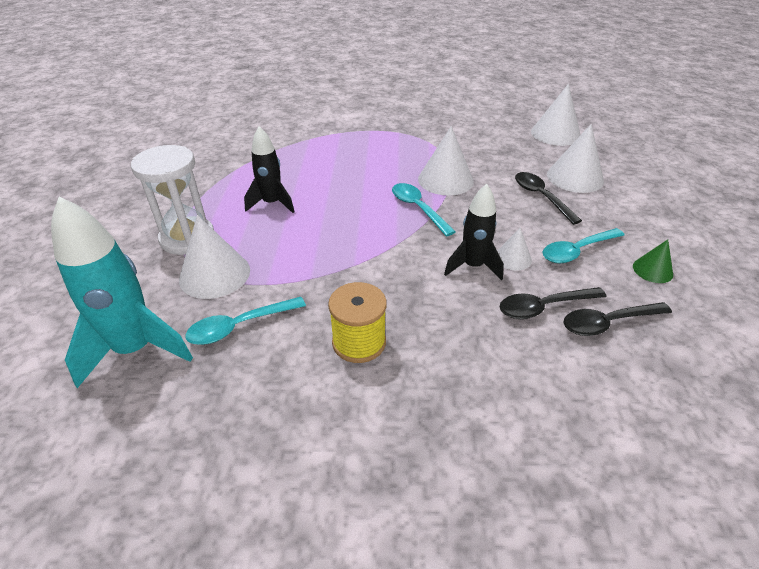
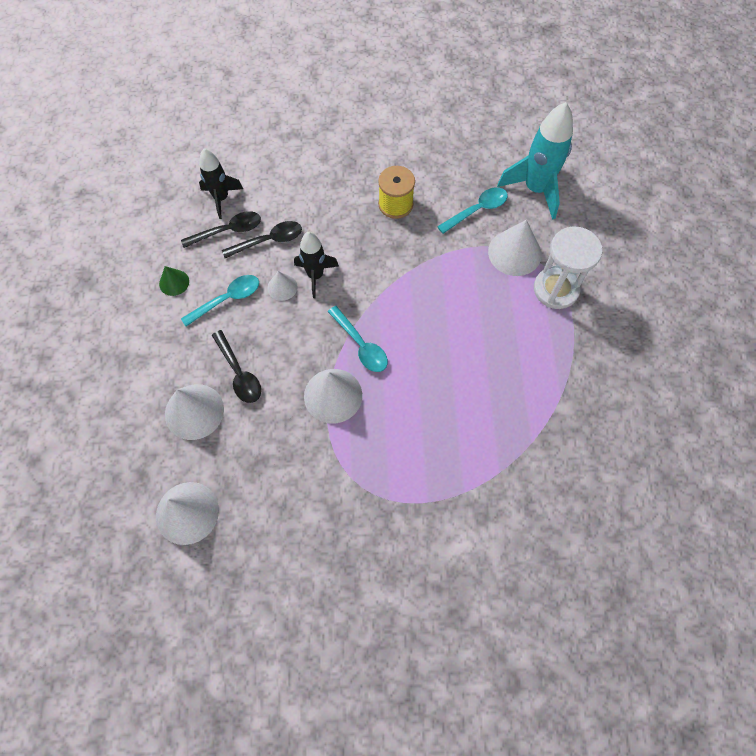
camera: 175 degrees right, 25 degrees up
black rocket [244,126,295,213] -> black rocket moved to [199,148,243,219]

